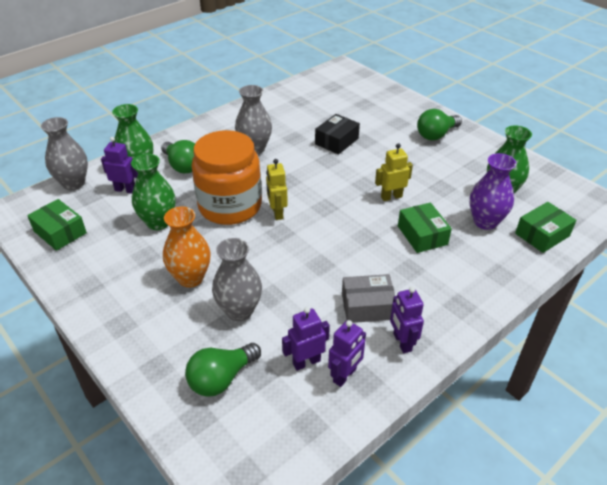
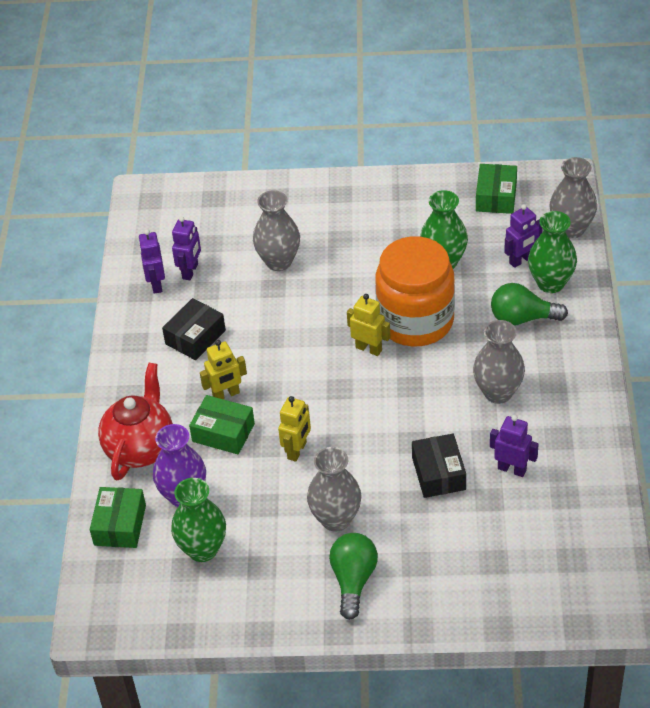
camera: 135 degrees right, 5 degrees up
green box [27,199,87,251] -> green box turned 75 degrees counterclockwise [476,164,517,214]
orange vase [163,207,211,287] -> none
green light bulb [185,343,261,397] -> none
grey box [342,274,395,323] -> black box [162,298,226,360]
purple robot [390,287,424,353] -> purple robot moved to [490,415,539,477]
none -> red teapot [98,363,173,480]
none -> yellow robot [200,340,247,399]
none -> grey vase [307,447,362,532]

